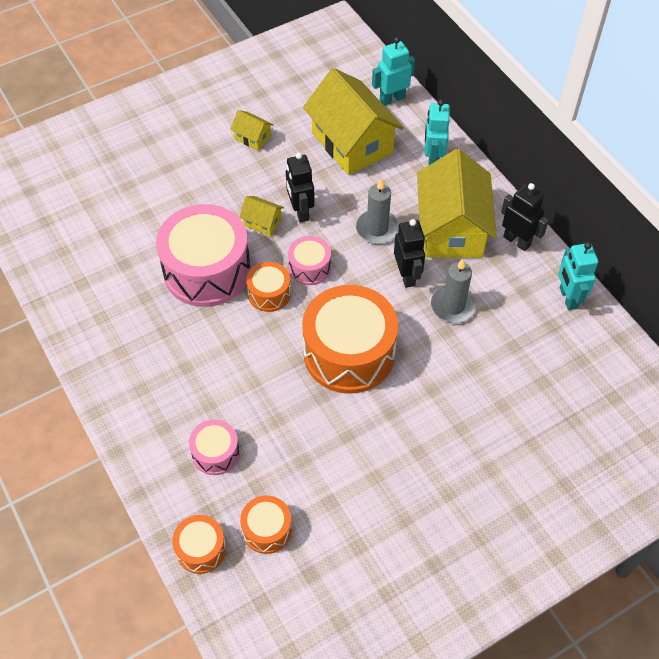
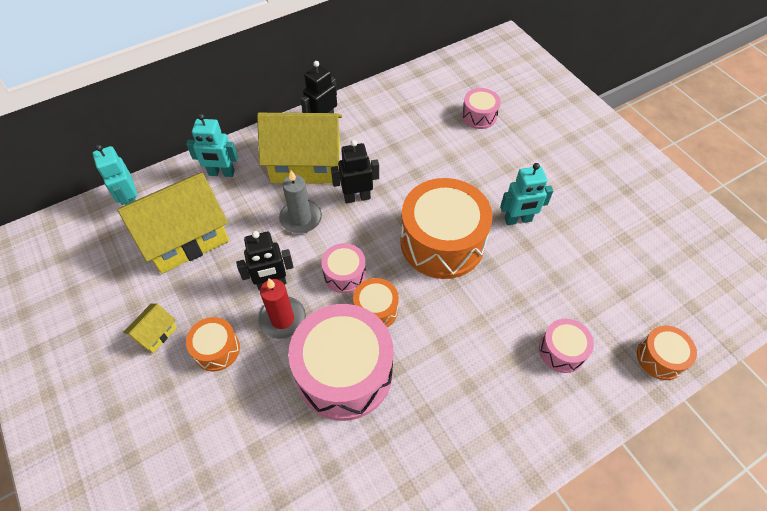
camera: 90 degrees left, 0 degrees up
yellow house [239,196,284,236] -> red candle [258,279,306,339]
orange drum [240,495,292,554] -> orange drum moved to [186,317,240,371]
grey candle [431,258,477,323] -> none
turquoise robot [558,242,598,310] -> turquoise robot moved to [500,163,553,225]
none -> pink drum [462,88,501,129]

